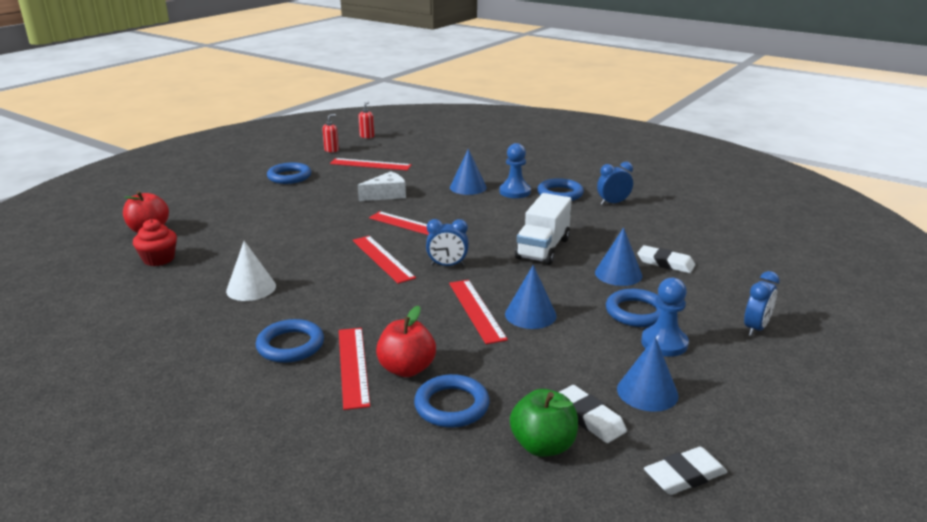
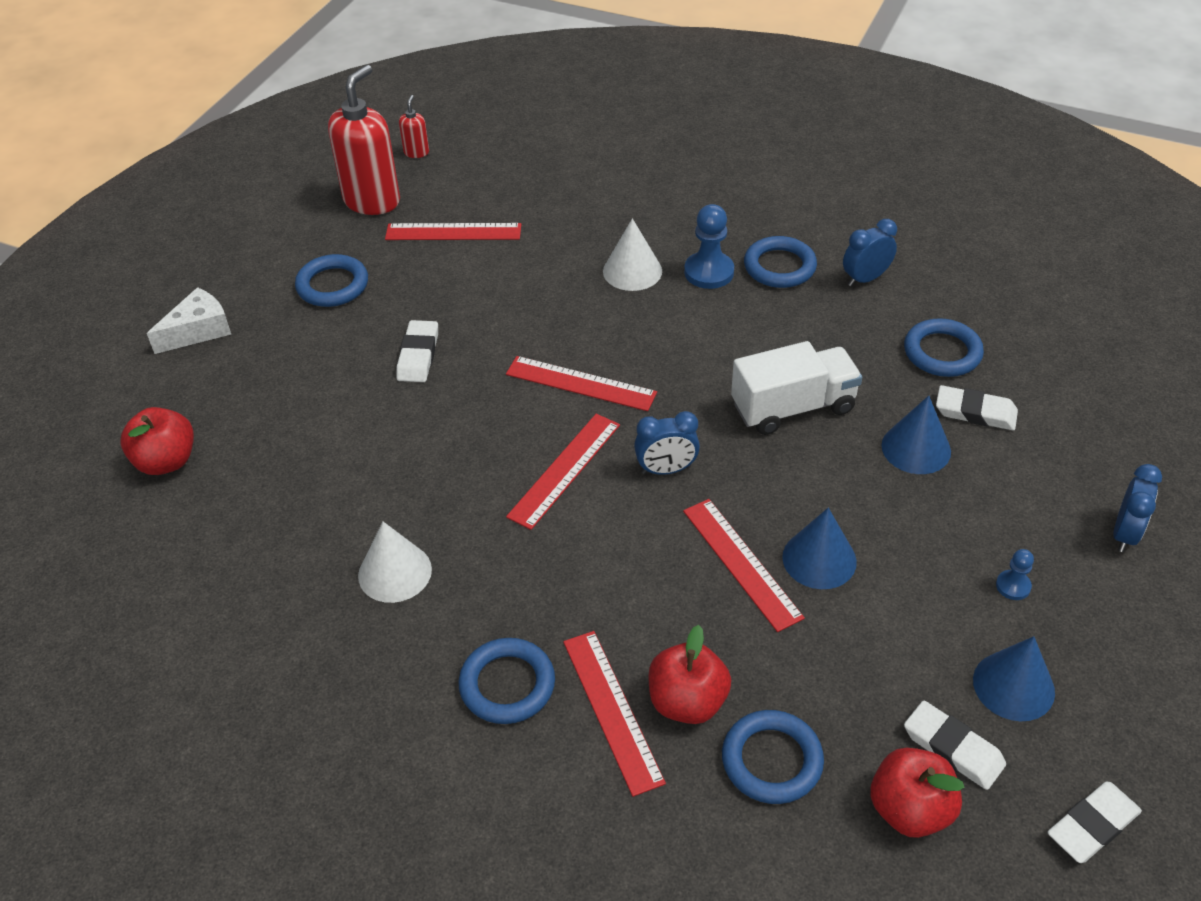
camera: 10 degrees left, 20 degrees up
red cupcake [133,219,177,266] -> none
red soap dispenser [322,114,339,152] -> red soap dispenser [328,65,400,215], size x2.25
red ruler [353,236,416,284] -> red ruler turned 75 degrees clockwise [506,414,620,530]
white cheese [358,171,406,201] -> white cheese moved to [147,287,231,354]
blue cone [450,149,487,195] -> white cone [603,218,662,291]
green apple [510,389,578,457] -> red apple [870,748,965,838]
white truck [515,193,572,265] -> white truck turned 120 degrees counterclockwise [731,341,862,435]
blue ring [606,289,661,327] -> blue ring moved to [904,318,984,377]
blue pawn [641,278,689,357] -> blue pawn [996,549,1034,600], size x0.54
none -> white eraser [396,320,438,382]

